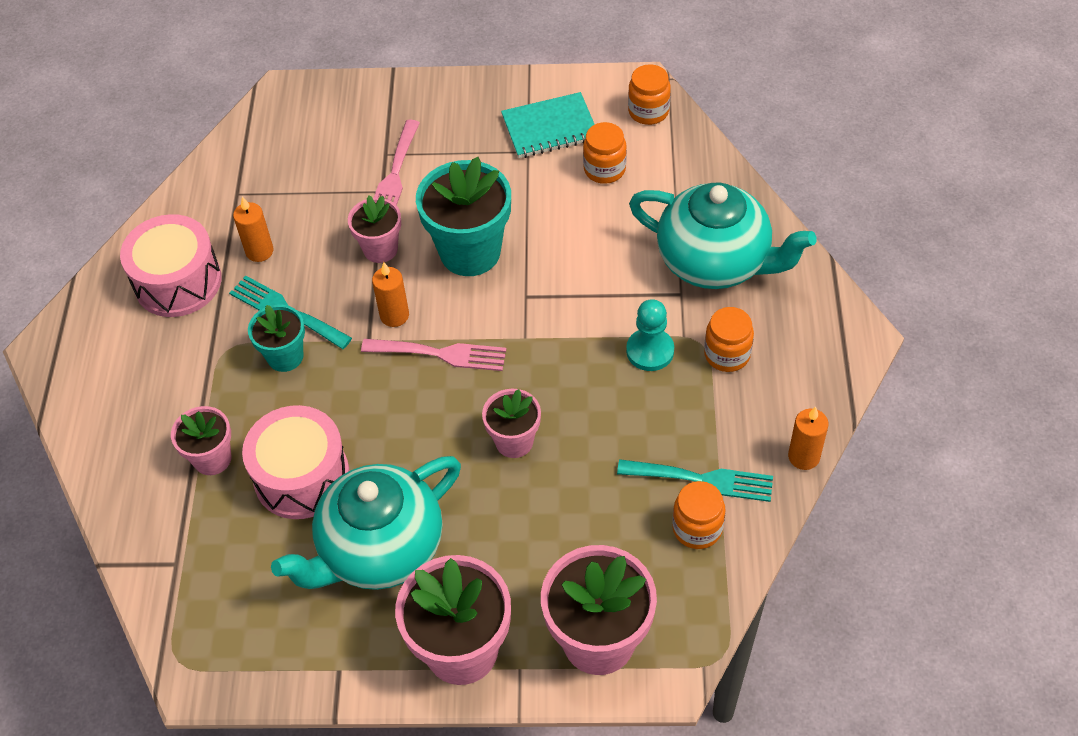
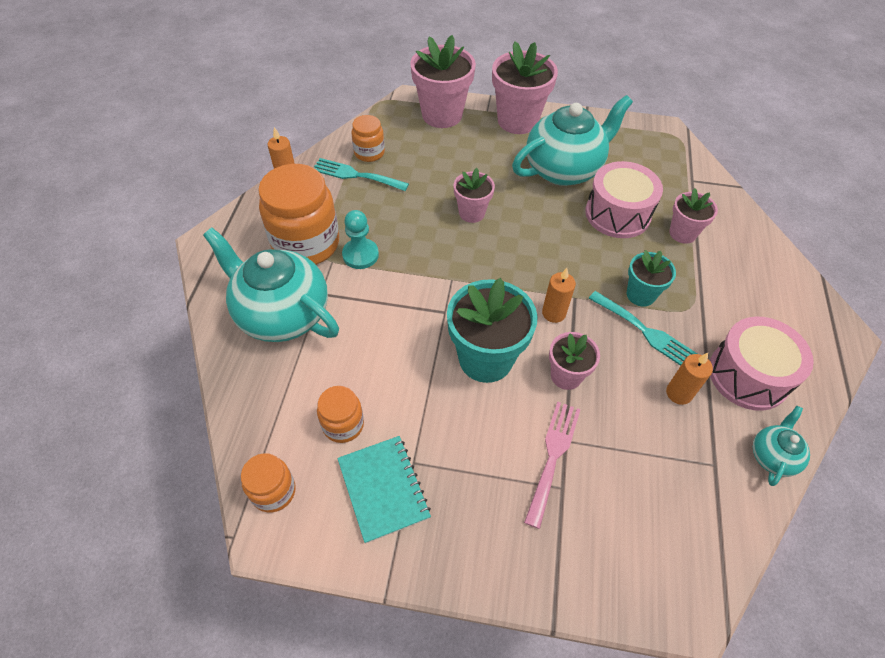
camera: 175 degrees left, 0 degrees up
pink fork [361,339,506,371] -> none
turquoise notebook [501,92,595,158] -> turquoise notebook turned 75 degrees clockwise [337,436,431,543]
orange jar [704,307,754,372] -> orange jar [258,164,339,265], size x1.96
none -> turquoise teapot [753,406,810,486]

